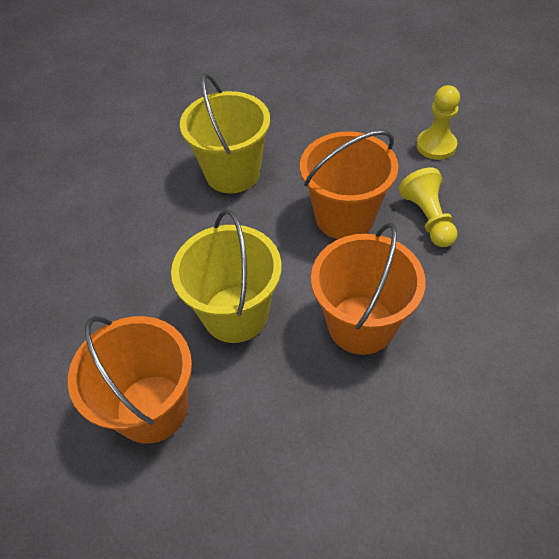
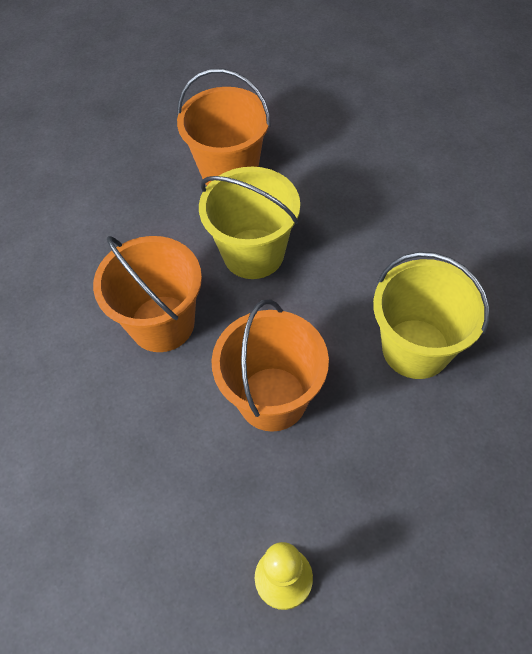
camera: 130 degrees right, 5 degrees up
yellow pawn [399,167,458,247] -> none

